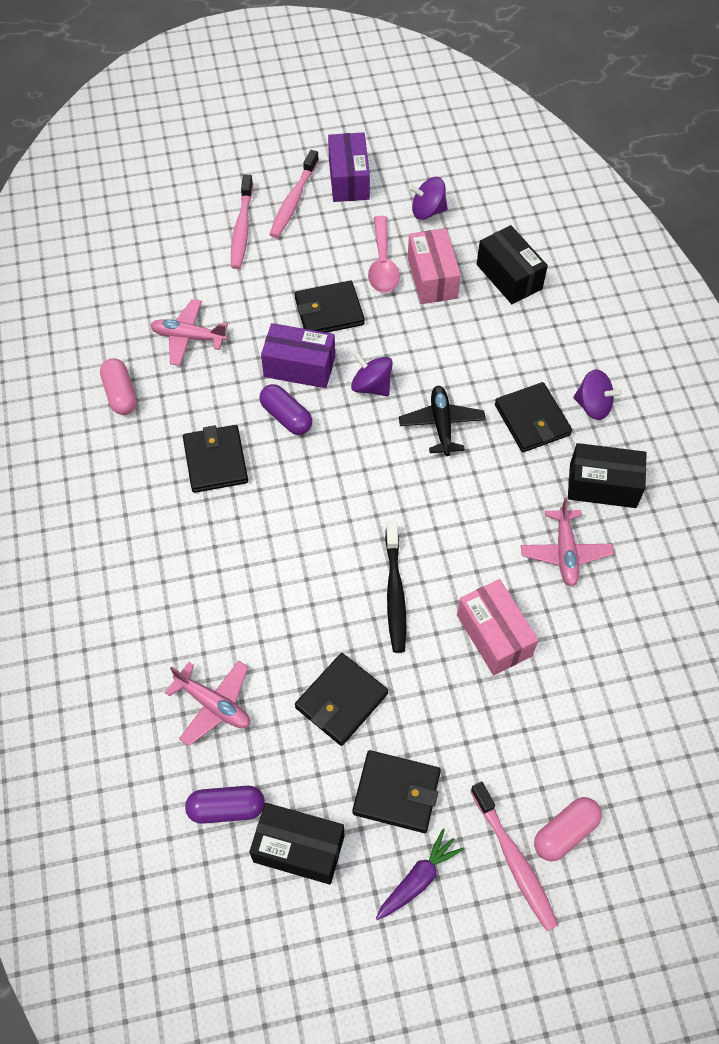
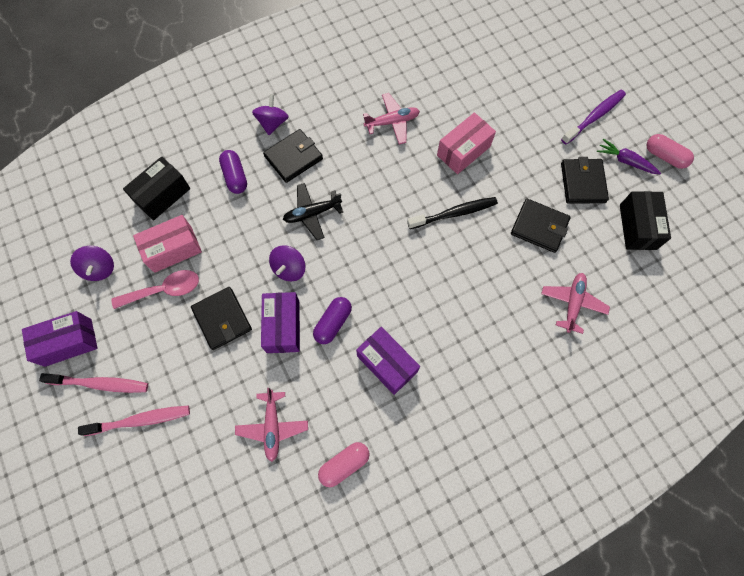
camera: 105 degrees left, 10 degrees up
black wallet [183,425,248,493] -> purple box [356,327,420,395]
purple capsule [185,786,265,824] -> purple capsule moved to [219,150,247,194]
pink toothbrush [470,781,558,931] -> purple toothbrush [561,90,626,144]
pink capsule [534,797,602,861] -> pink capsule moved to [646,134,694,169]
black box [568,443,647,508] -> none

